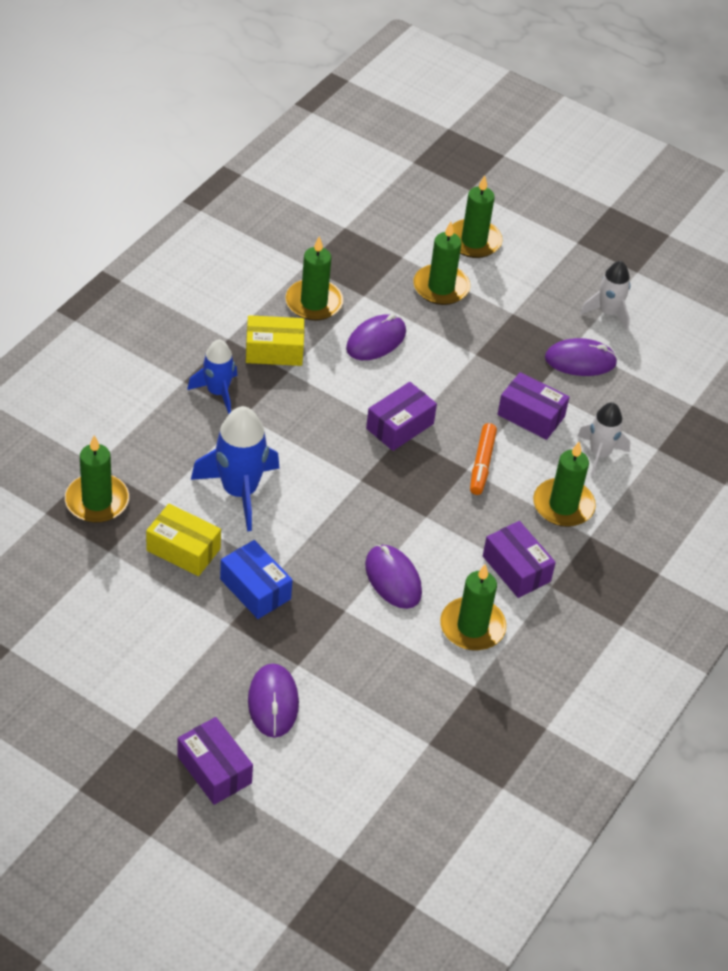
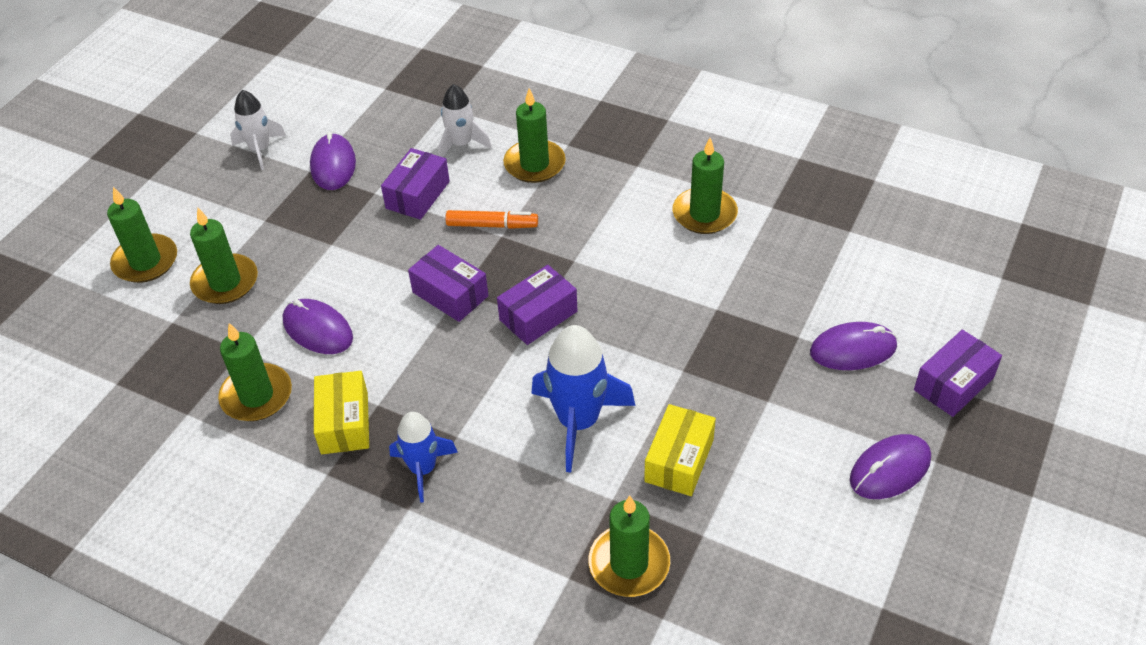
camera: 90 degrees left, 0 degrees up
blue box [220,540,293,619] -> none
purple mouse [365,545,422,609] -> purple mouse moved to [850,434,931,499]
purple box [483,521,556,598] -> purple box moved to [497,265,578,345]

